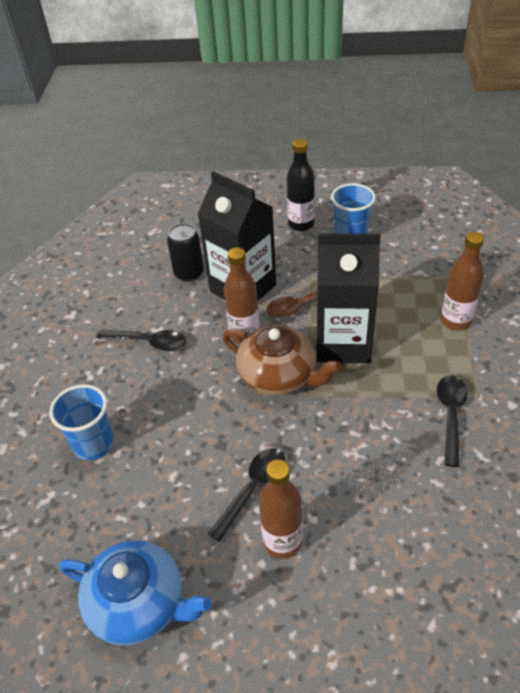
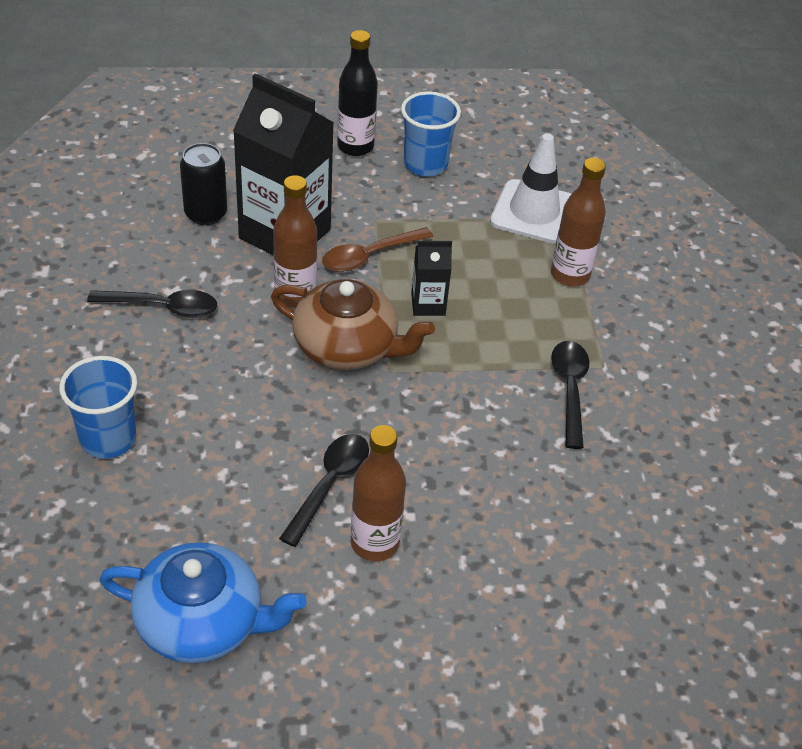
camera: 15 degrees left, 0 degrees up
black carton [317,233,381,363] -> black carton [411,241,452,316], size x0.46
none -> white traffic cone [490,133,571,244]

